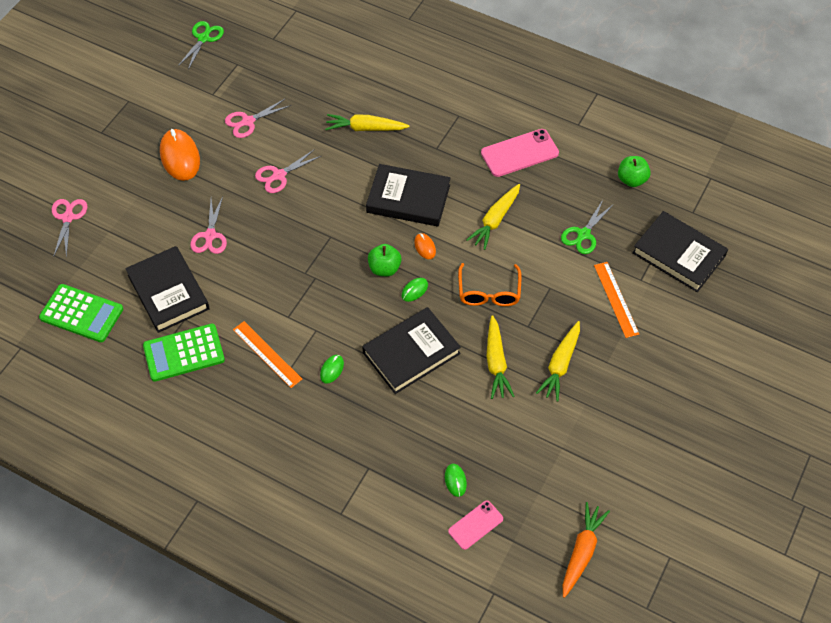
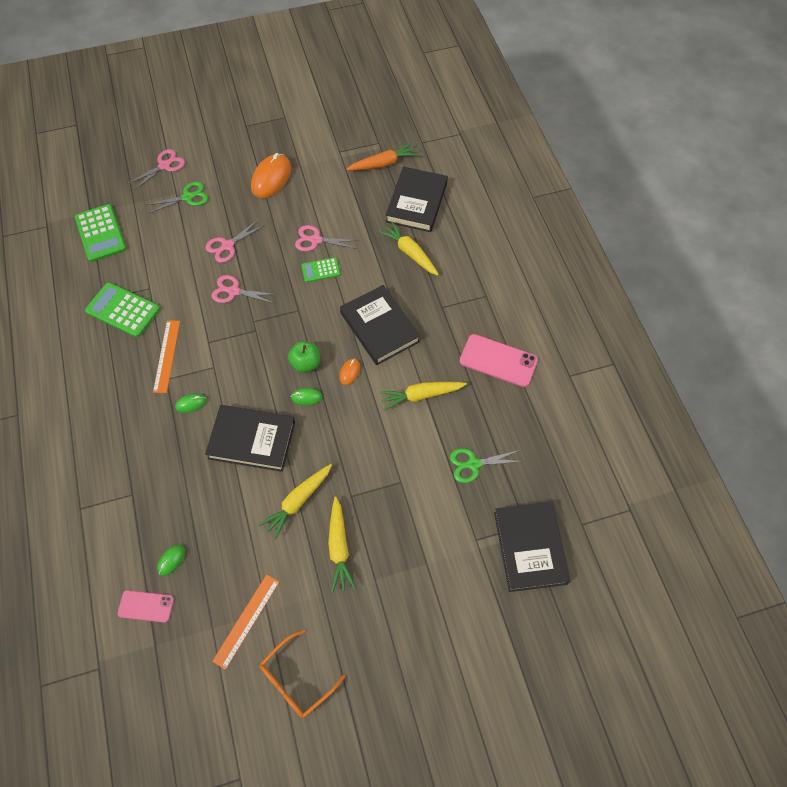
camera: 45 degrees right, 5 degrees up
black book [125,246,210,333] -> black book moved to [386,166,448,232]
green scissors [178,21,224,70] -> green scissors moved to [146,182,208,214]
pink scissors [225,98,291,138] -> pink scissors moved to [212,275,279,304]
orange glasses [458,263,521,306] -> orange glasses moved to [260,629,345,718]
yellow carrot [536,321,580,401] -> yellow carrot turned 75 degrees counterclockwise [328,497,356,592]
orange carrot [563,502,610,598] -> orange carrot moved to [346,142,419,171]
orange ruler [594,262,639,338] -> orange ruler moved to [212,574,279,670]
green apple [618,156,651,187] -> none
none -> green calculator [301,257,340,282]

